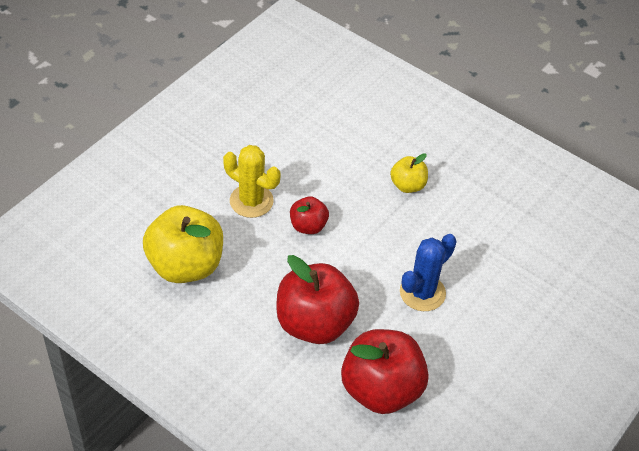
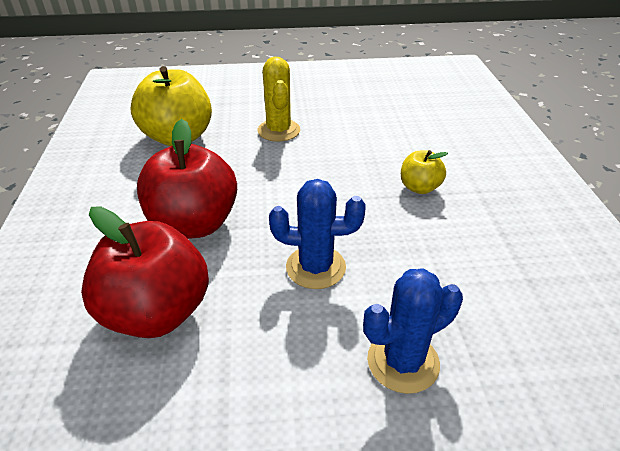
camera: 50 degrees right, 10 degrees down
red apple [290,196,329,234] -> none
none -> blue cactus [363,268,463,394]

